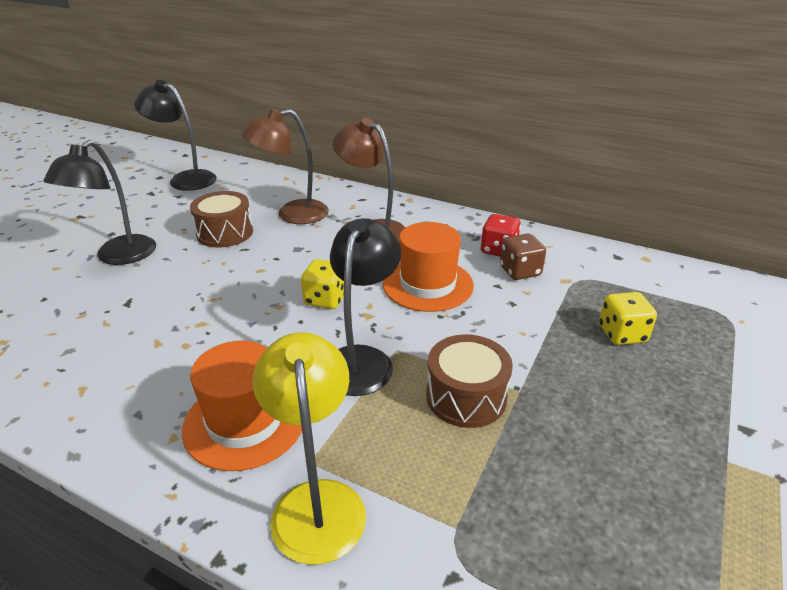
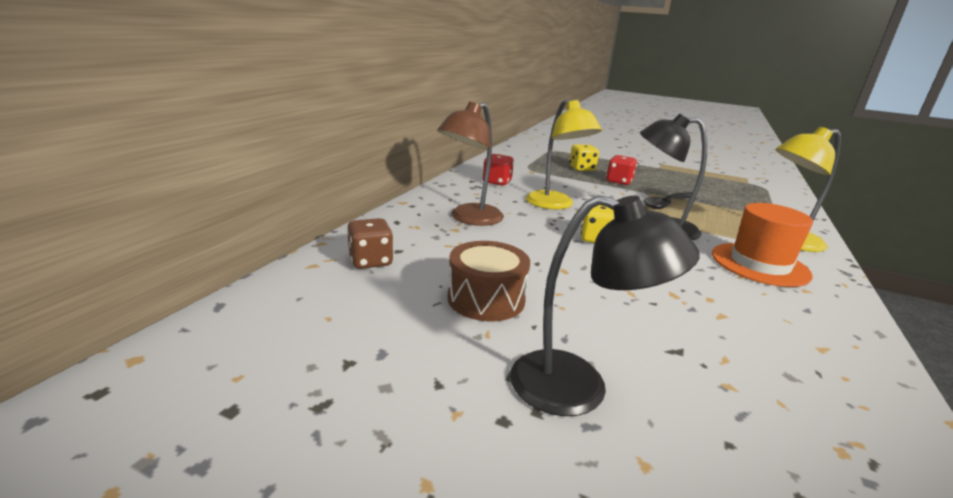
camera: 95 degrees left, 10 degrees down
black lamp [134,80,217,191] -> none
brown lamp [242,109,329,224] -> none
orange hat [383,222,474,312] -> yellow lamp [526,99,602,209]
brown drum [426,334,513,428] -> black spoon [644,192,697,209]
brown dice [500,233,546,280] -> brown dice moved to [347,218,393,269]
none -> red dice [606,155,637,185]

